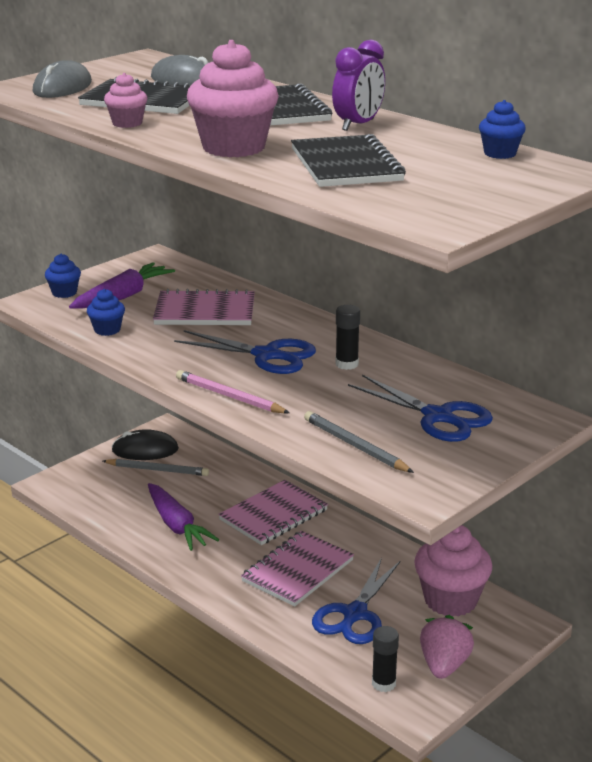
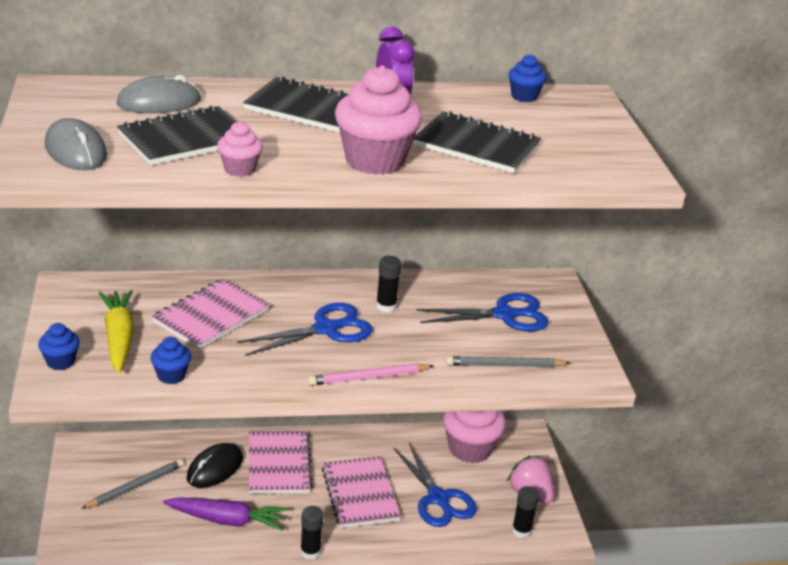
camera: 55 degrees left, 5 degrees up
purple carrot [69,262,175,309] -> yellow carrot [99,290,134,373]
black mouse [112,429,179,460] -> black mouse moved to [187,443,243,488]
none -> black glue stick [300,506,324,560]

